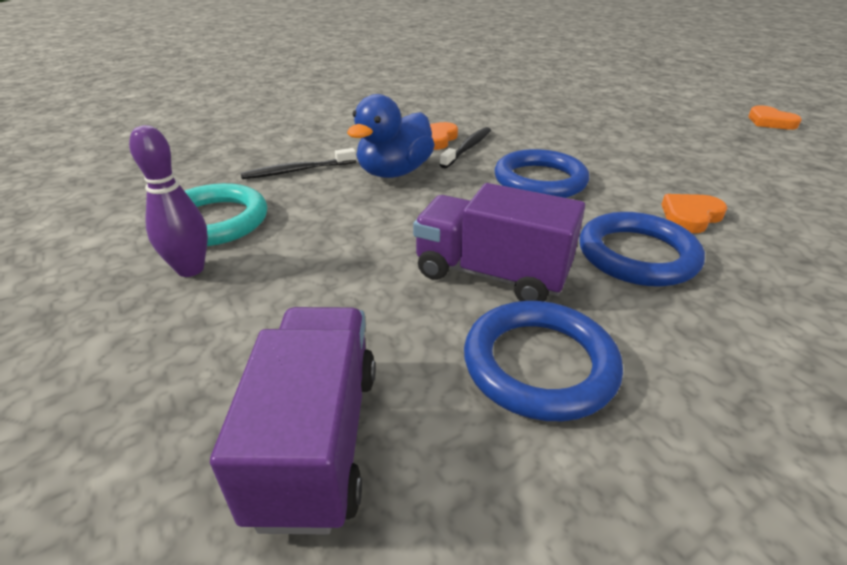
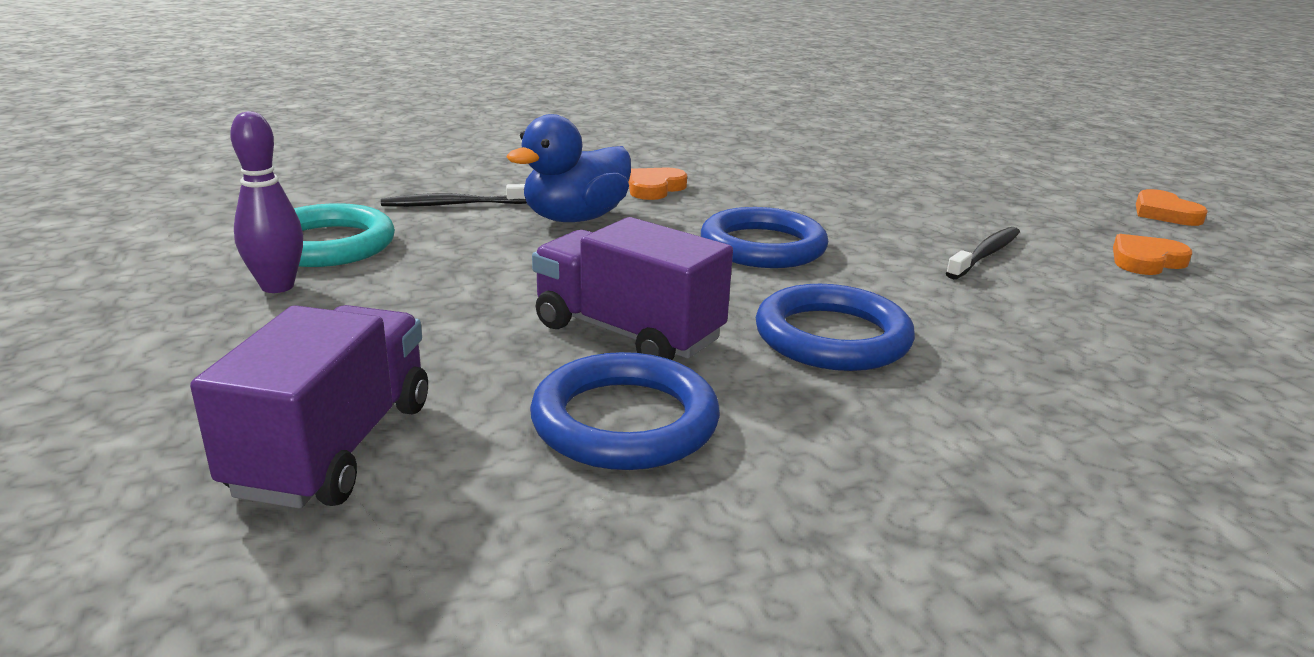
camera: 10 degrees right, 10 degrees down
black toothbrush [440,127,491,168] -> black toothbrush moved to [946,227,1020,279]
orange heart [661,194,727,233] -> orange heart moved to [1113,234,1192,275]

